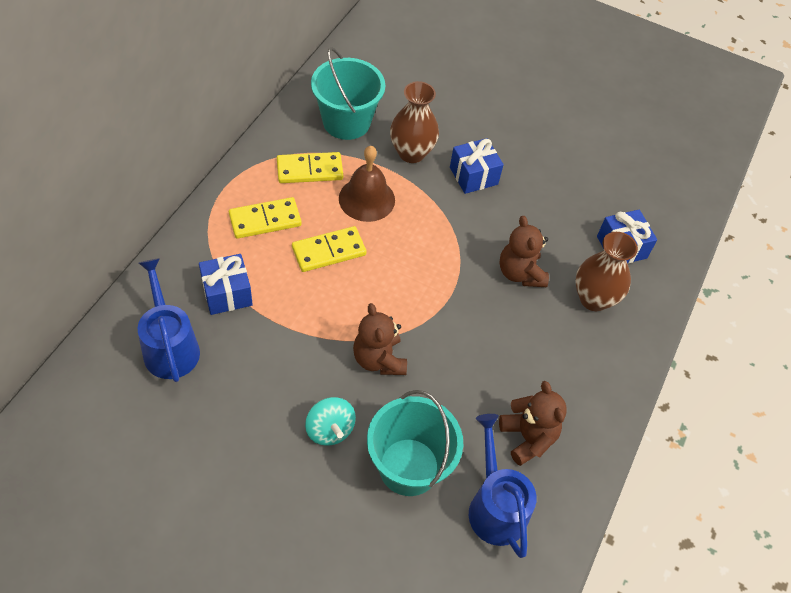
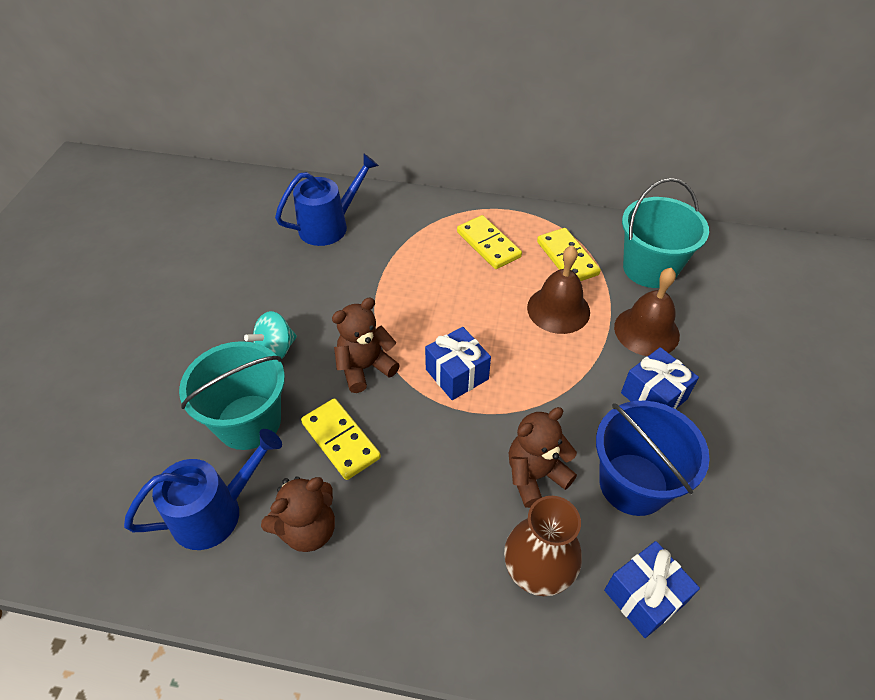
camera: 80 degrees right, 5 degrees down
blue gift [199,254,253,315] -> blue gift moved to [425,327,491,400]
yellow domino [292,226,367,272] -> yellow domino moved to [301,398,381,480]
brown vase [390,81,439,163] -> brown bell [614,268,680,356]
none -> blue bucket [596,400,710,516]

